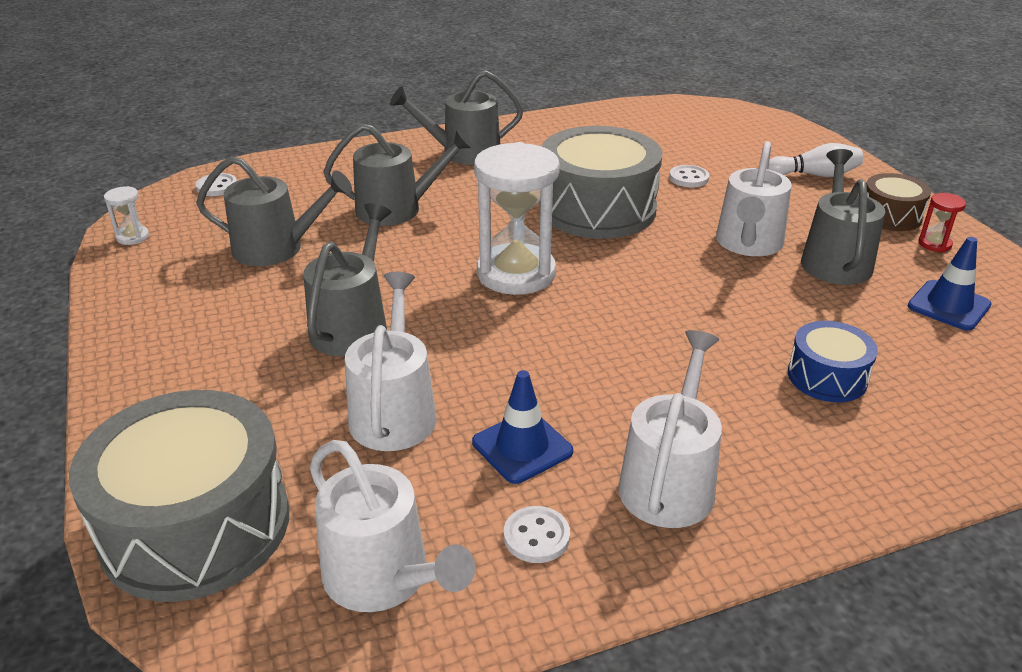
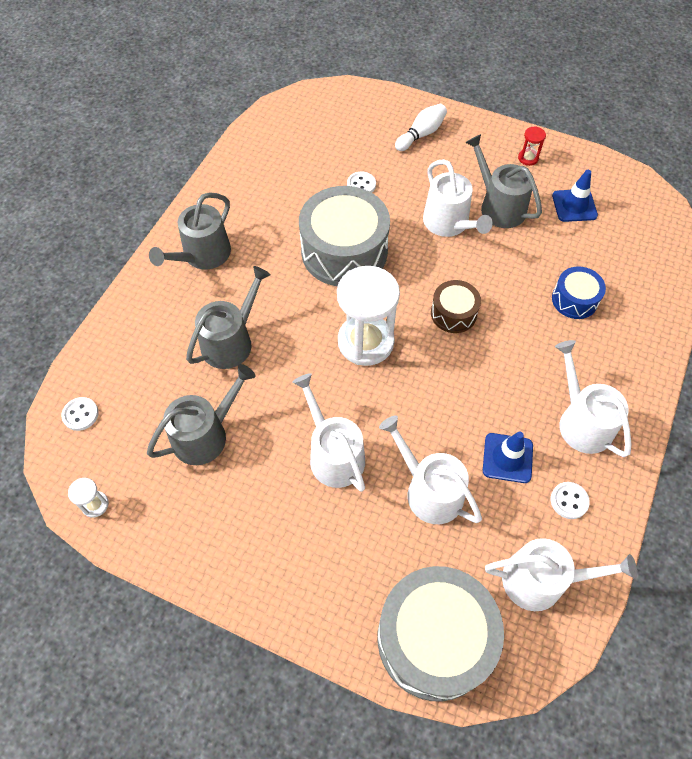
camera: 45 degrees left, 25 degrees up
grey watering can [303,203,392,357] -> white watering can [292,373,365,492]
brown drum [867,173,931,231] -> brown drum moved to [431,280,481,333]

